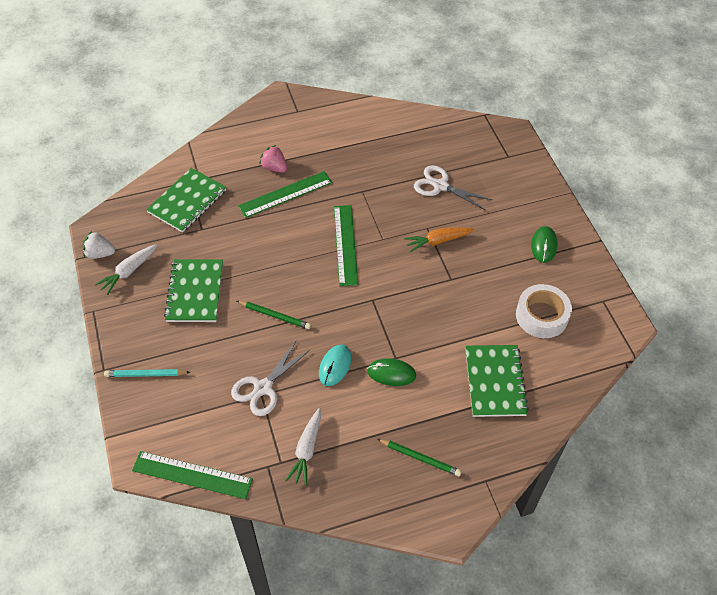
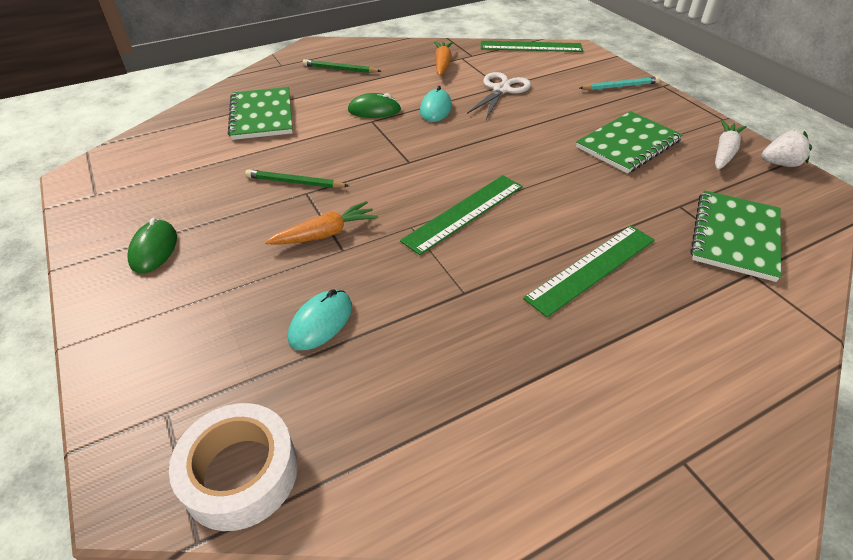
camera: 170 degrees right, 10 degrees down
green notebook [164,259,223,322] -> green notebook turned 60 degrees clockwise [576,111,683,174]
green pencil [237,301,311,329] -> green pencil moved to [245,169,349,188]
pink strawberry [259,145,287,173] -> none
white carrot [285,408,321,486] -> orange carrot [434,41,453,76]
green ruler [334,205,358,286] -> green ruler turned 60 degrees clockwise [400,175,523,255]
white scissors [414,165,492,210] -> turquoise mouse [288,289,352,350]
white tape [516,284,572,338] -> white tape moved to [169,403,298,531]

